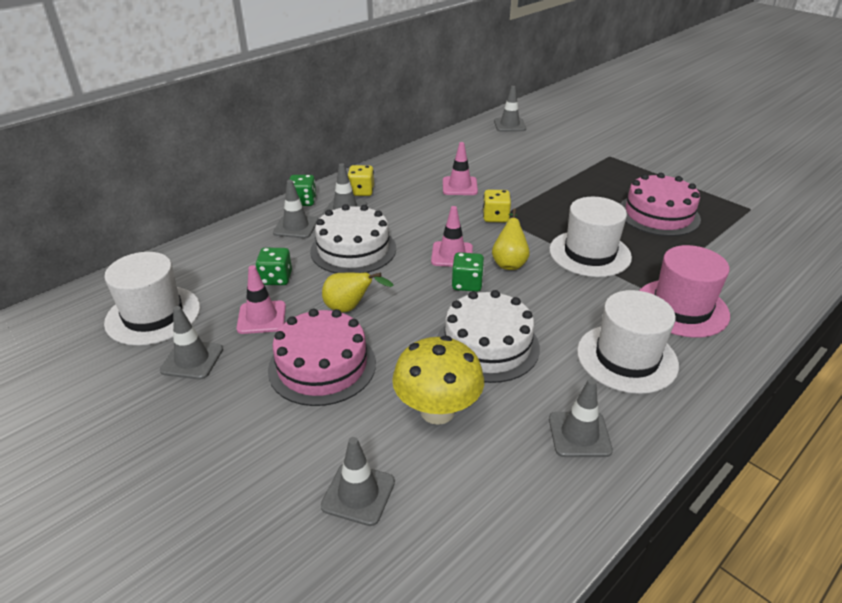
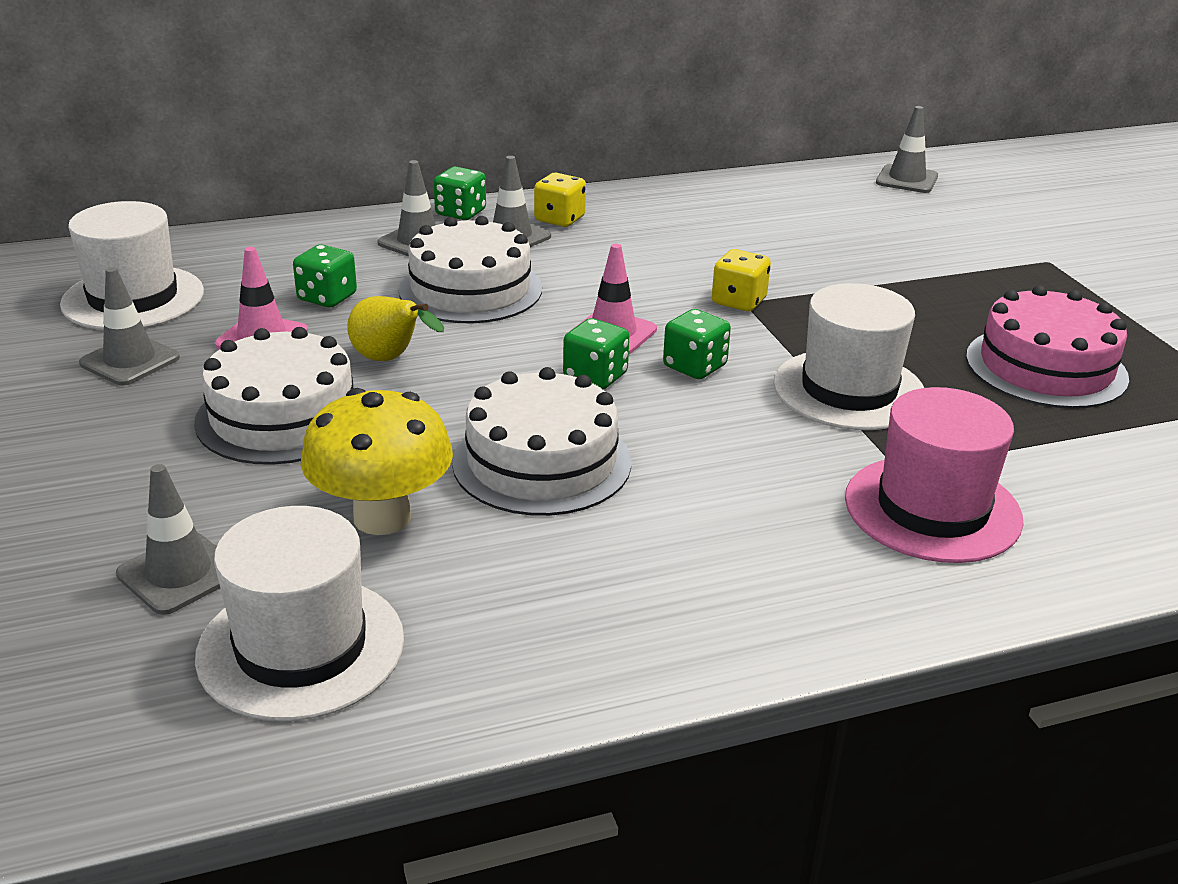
camera: 25 degrees right, 5 degrees down
pink cake [268,308,376,406] -> white cake [194,327,357,465]
pink traffic cone [443,142,478,195] -> none
yellow pear [492,208,530,270] -> green dice [663,309,731,379]
grey traffic cone [549,378,613,457] -> none
white hat [577,290,679,394] -> white hat moved to [195,506,404,721]

